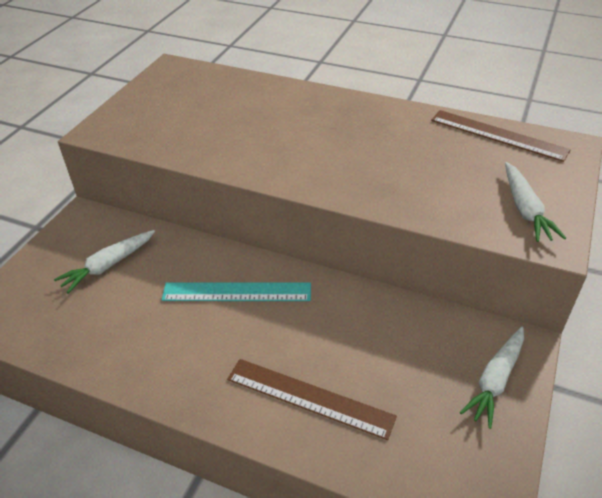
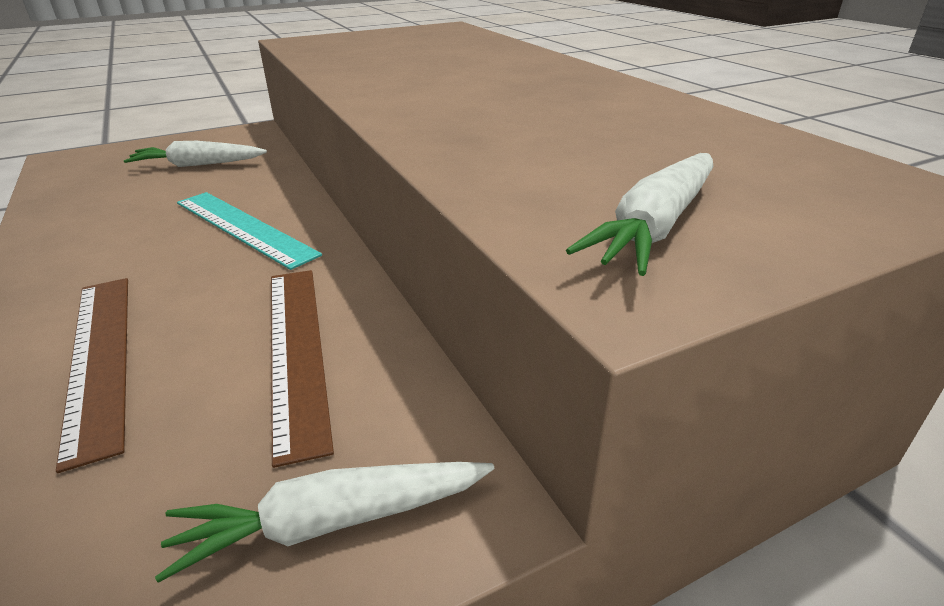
camera: 40 degrees right, 10 degrees down
brown ruler [431,110,571,162] -> brown ruler moved to [271,270,334,468]

